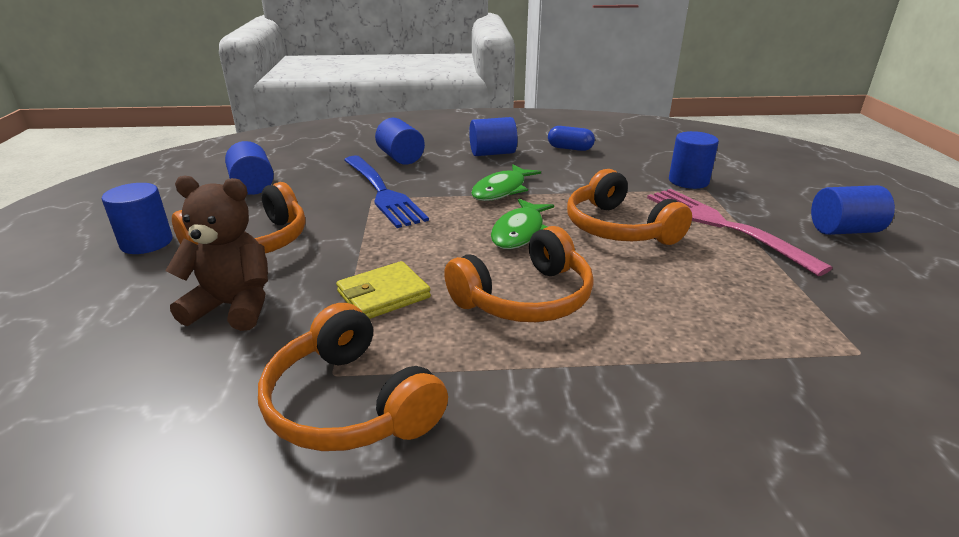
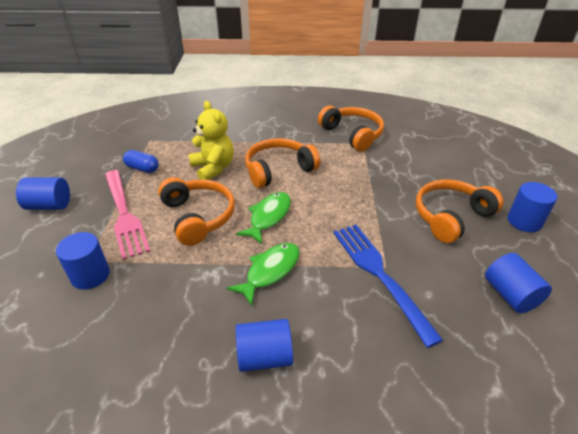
camera: 175 degrees left, 10 degrees up
brown teddy bear [165,175,268,331] -> none
yellow wallet [336,261,431,319] -> none
blue cylinder [375,118,425,165] -> none
blue capsule [548,126,595,151] -> blue capsule moved to [123,150,159,173]
none -> yellow teddy bear [189,101,234,180]

